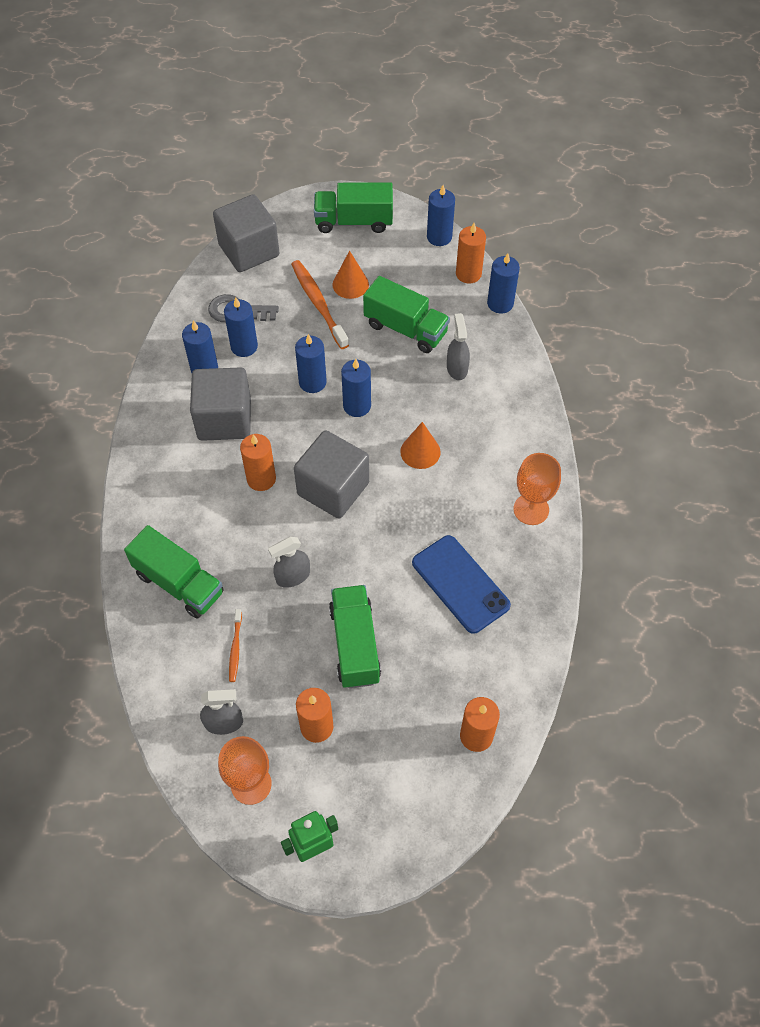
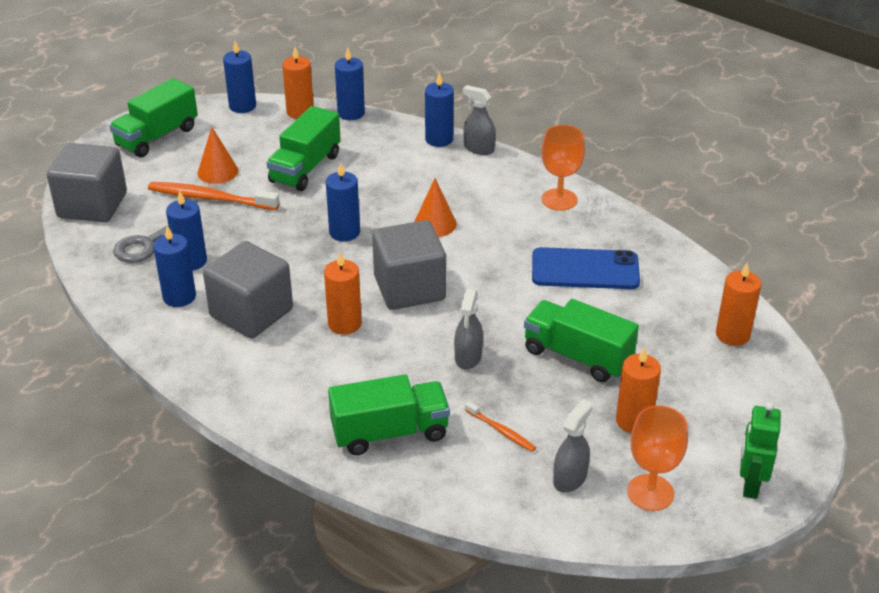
camera: 50 degrees left, 20 degrees down
blue candle [295,334,327,393] -> blue candle moved to [425,72,454,147]
green truck [363,276,450,353] -> green truck turned 135 degrees clockwise [266,106,341,191]
grey spray bottle [447,313,470,380] -> grey spray bottle moved to [463,85,496,155]

